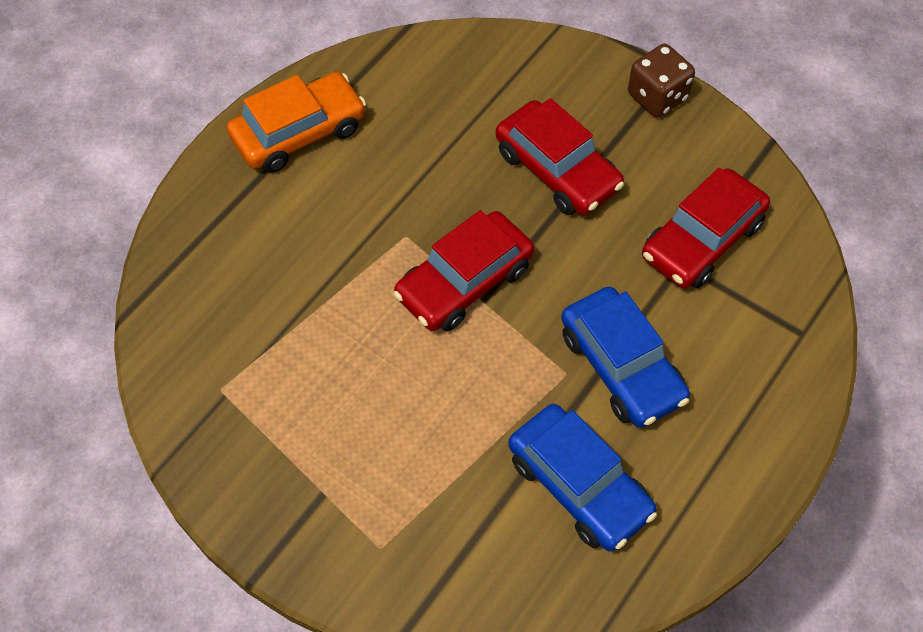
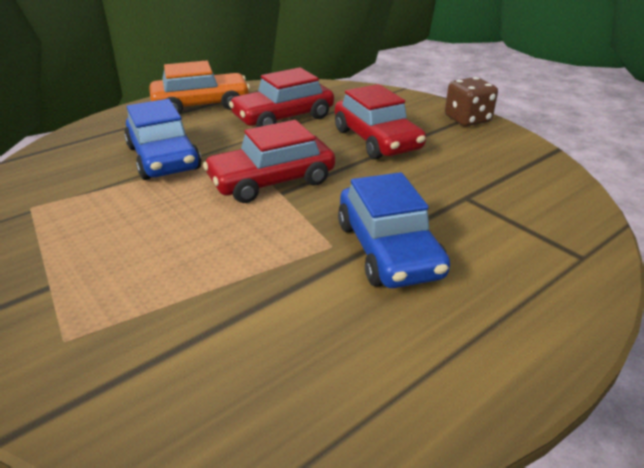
camera: 15 degrees right, 25 degrees down
blue car [508,404,657,552] -> blue car moved to [124,99,201,180]
red car [642,168,770,288] -> red car moved to [229,68,334,127]

